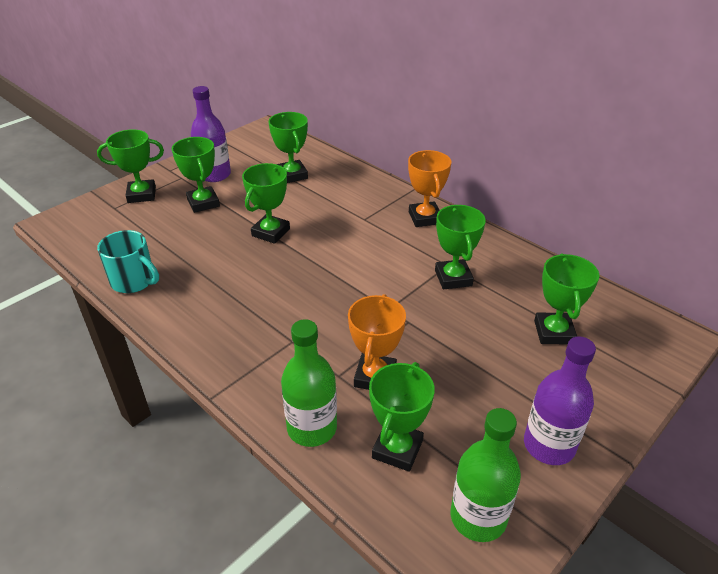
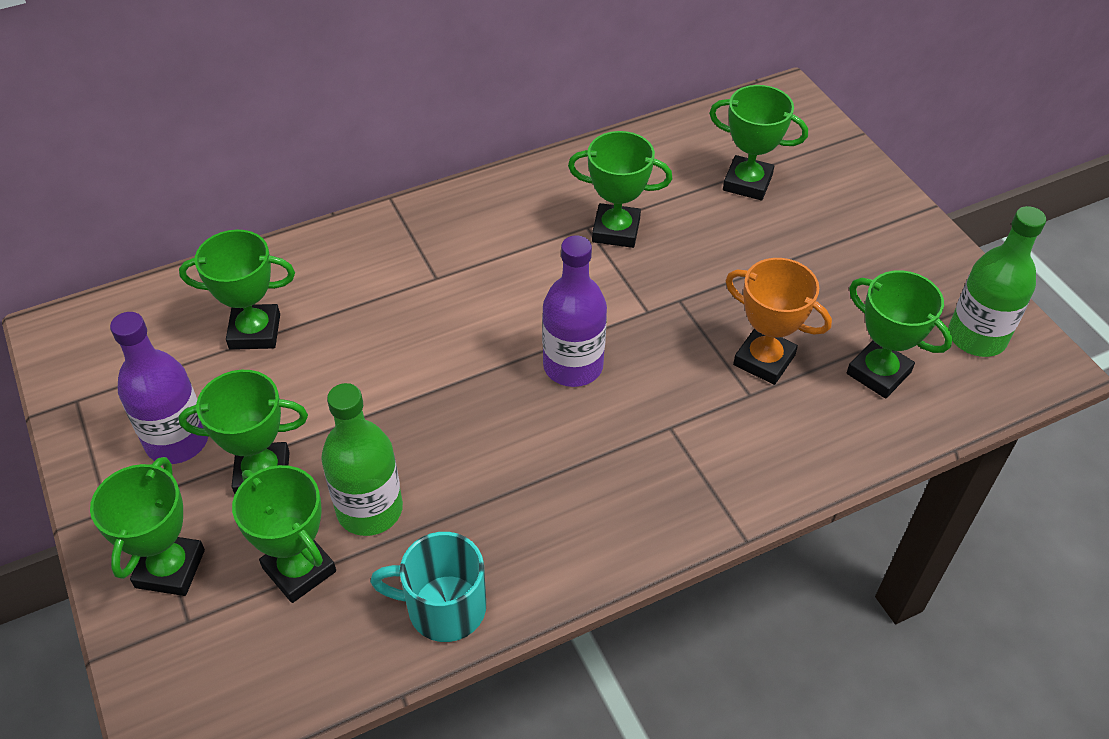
camera: 70 degrees left, 10 degrees up
turquoise mug [97,230,159,293] -> turquoise mug turned 135 degrees counterclockwise [370,532,486,642]
green trophy [242,163,290,244] -> green trophy moved to [232,465,336,603]
green bottle [281,319,337,447] -> green bottle moved to [321,383,403,536]
orange trophy [408,150,451,227] -> none
purple bottle [524,336,596,465] -> purple bottle moved to [542,235,607,387]

